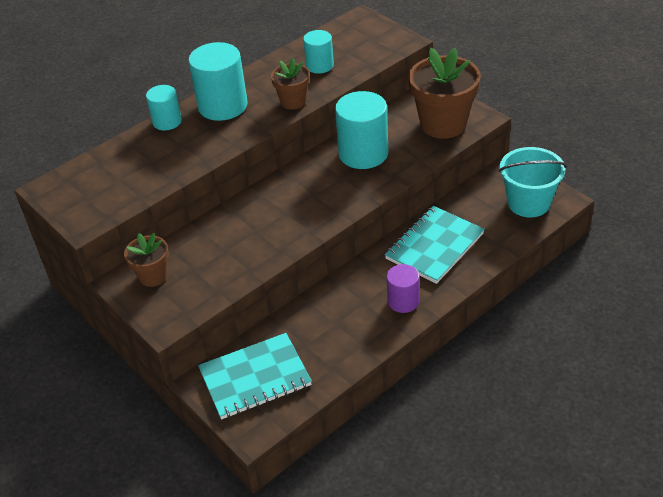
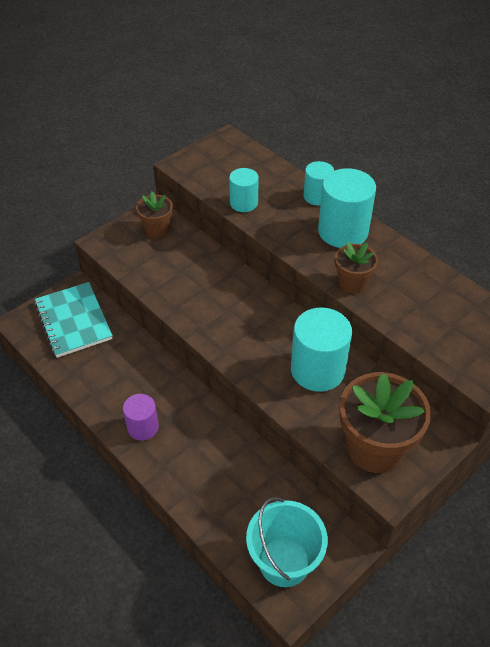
camera: 85 degrees right, 5 degrees up
turquoise cylinder [303,30,334,74] -> turquoise cylinder moved to [229,168,259,212]
turquoise notebook [385,206,485,284] -> none

